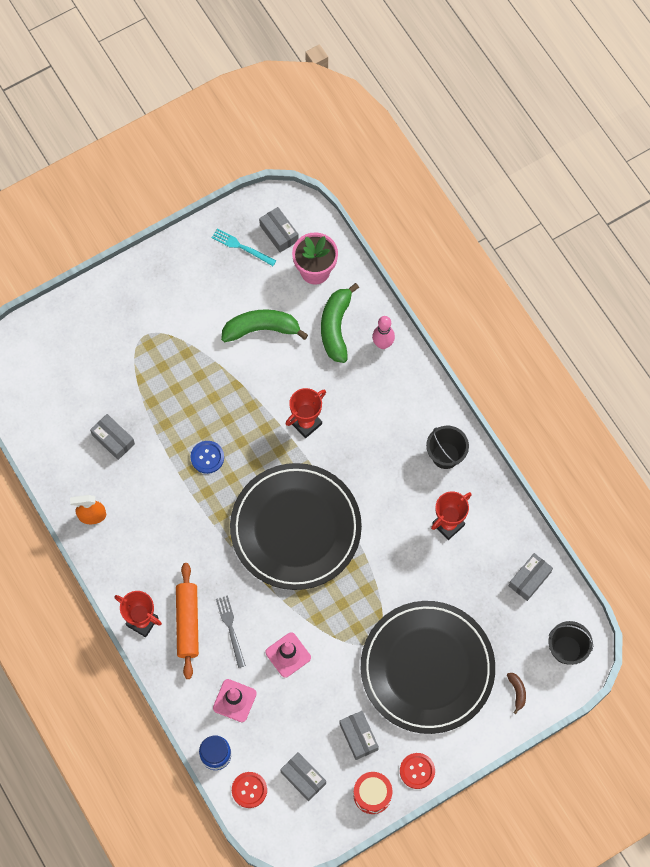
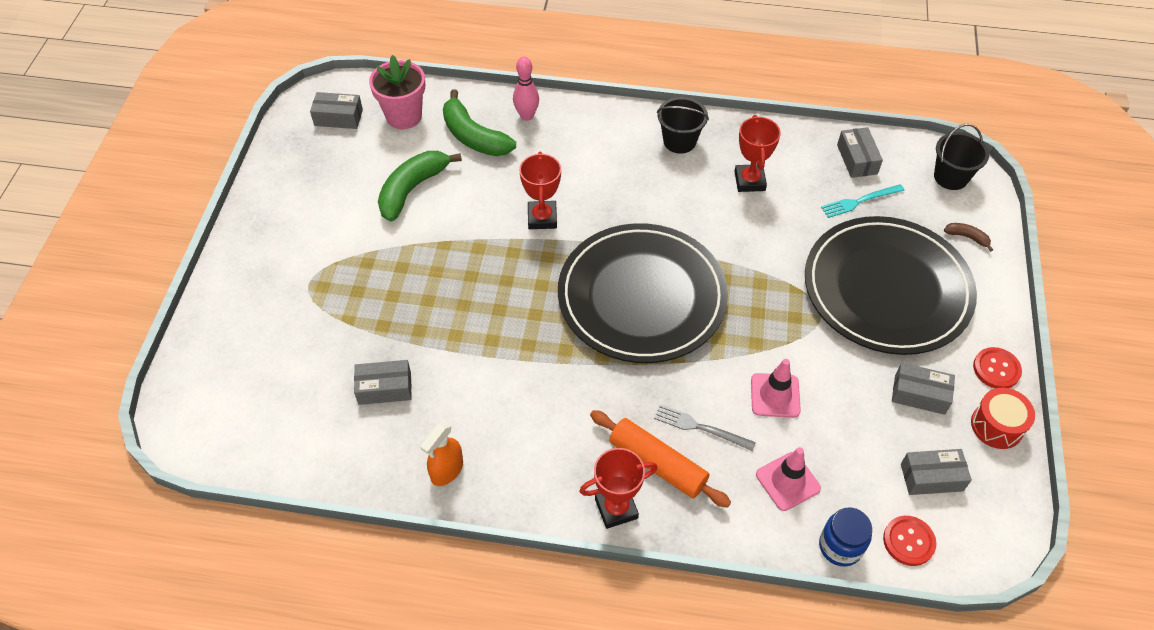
camera: 50 degrees left, 15 degrees down
blue button [191,441,224,474] -> none
turquoise fork [212,228,276,266] -> turquoise fork moved to [821,184,905,218]

